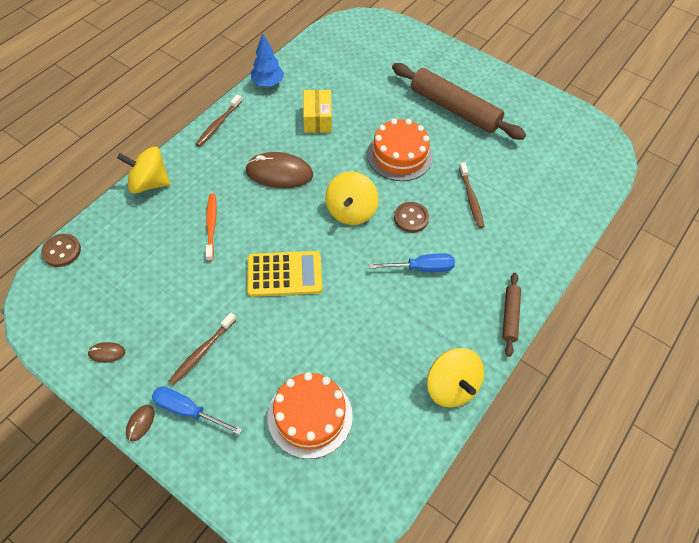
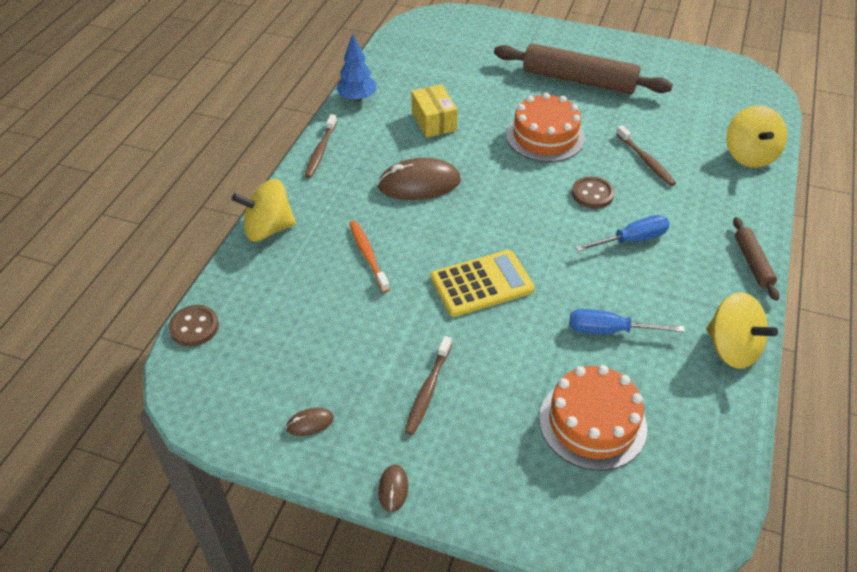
camera: 15 degrees left, 10 degrees down
blue screwdriver [152,386,243,435] -> blue screwdriver moved to [570,309,685,334]
yellow spinning top [325,171,379,225] -> yellow spinning top moved to [726,105,787,168]

